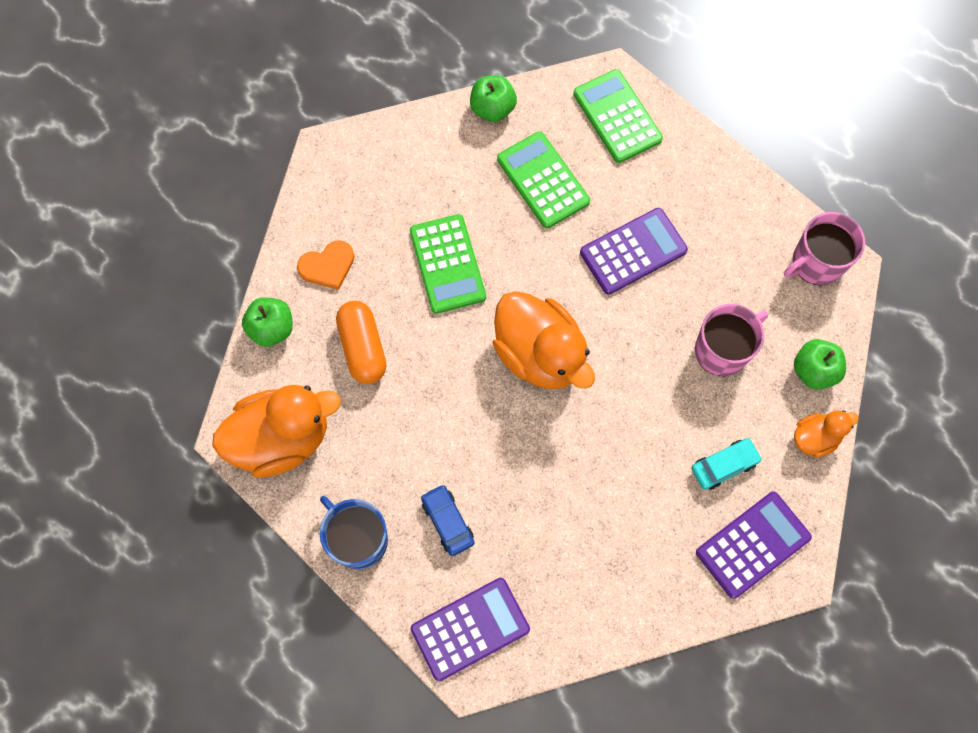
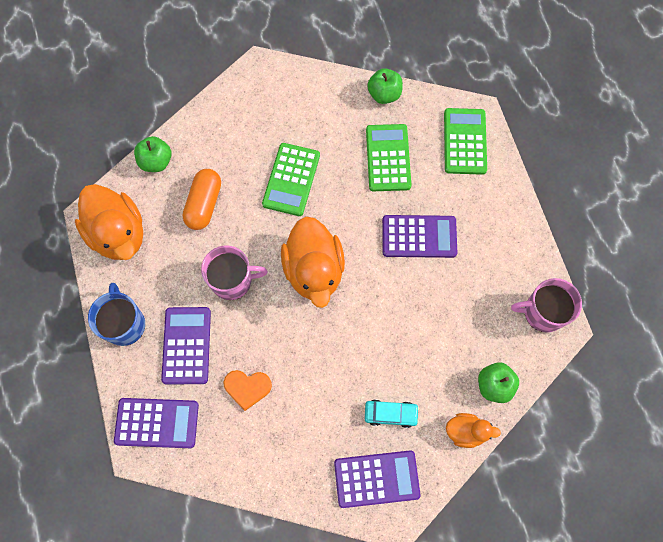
camera: 30 degrees right, 0 degrees up
orange duck [212,385,341,477] -> orange duck turned 45 degrees clockwise [75,184,143,260]
orange heart [297,240,355,290] -> orange heart moved to [223,370,272,411]
blue car [421,484,474,556] -> purple calculator [161,307,211,385]
pink mug [695,304,768,376] -> pink mug moved to [201,246,268,300]

